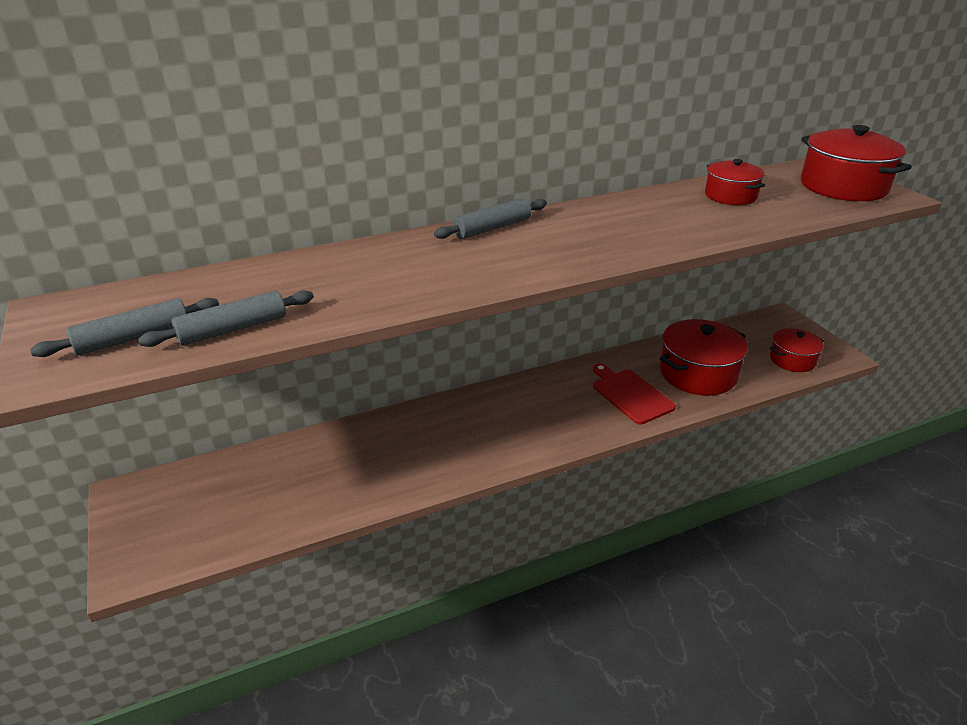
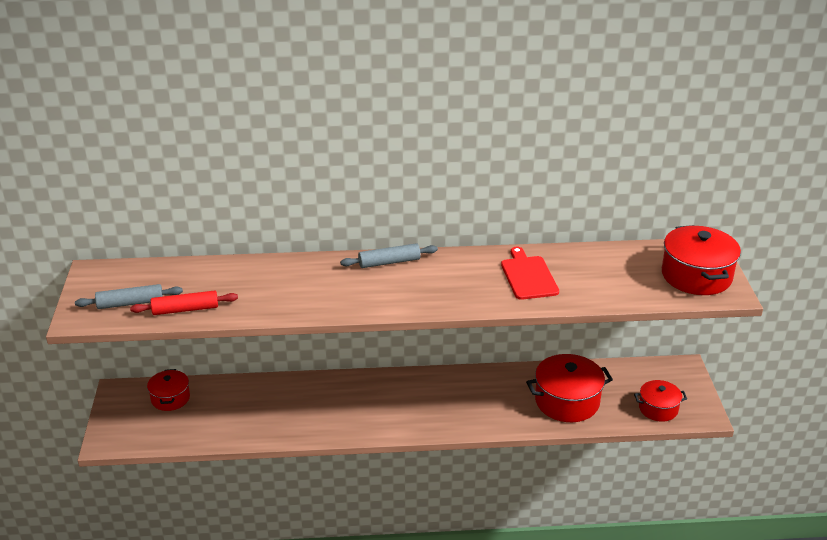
camera: 20 degrees right, 0 degrees up
grey rolling pin [138,290,314,347] -> red rolling pin [130,290,238,315]
red cutting board [593,364,676,424] -> red cutting board moved to [501,247,559,300]
red pot [705,159,765,205] -> red pot moved to [147,369,190,411]

